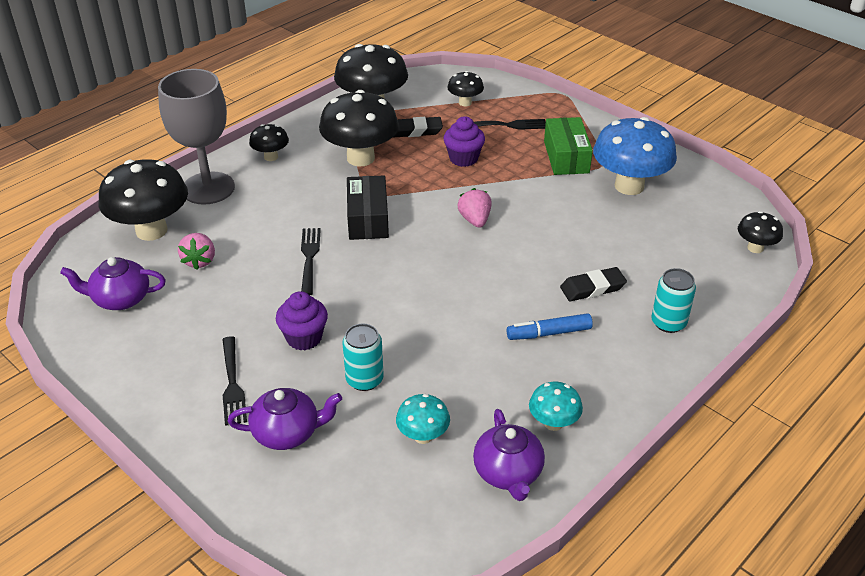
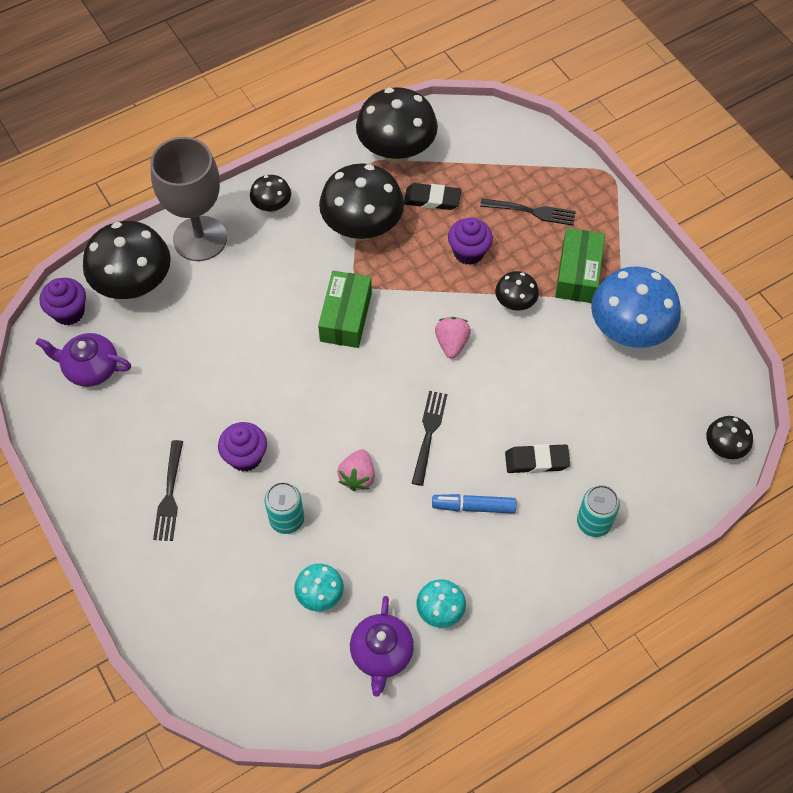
camera: 15 degrees right, 20 degrees up
pink strawberry [178,233,215,270] -> pink strawberry moved to [337,449,375,491]
purple teapot [228,388,342,450] -> none
black fork [301,228,321,296] -> black fork moved to [412,391,447,486]
black box [347,175,389,240] -> green box [318,271,372,348]
black mushroom [447,71,484,106] -> black mushroom moved to [495,271,539,311]
none -> purple cupcake [40,278,86,325]

